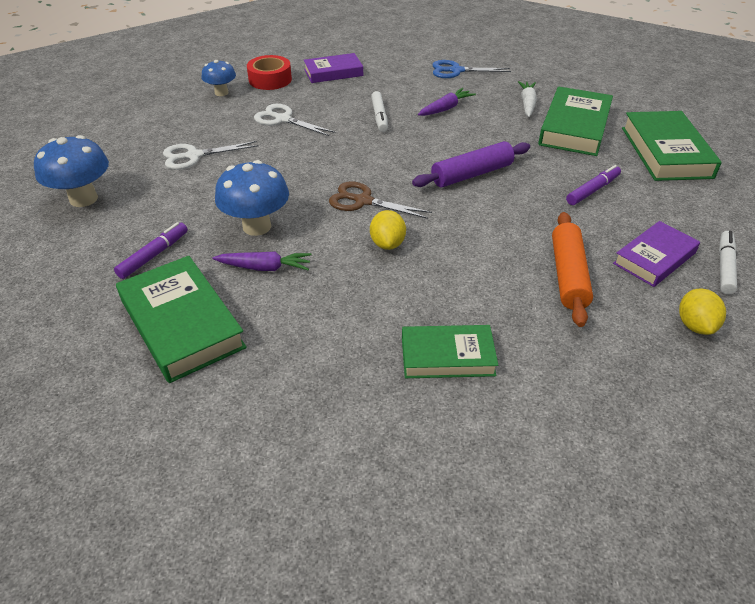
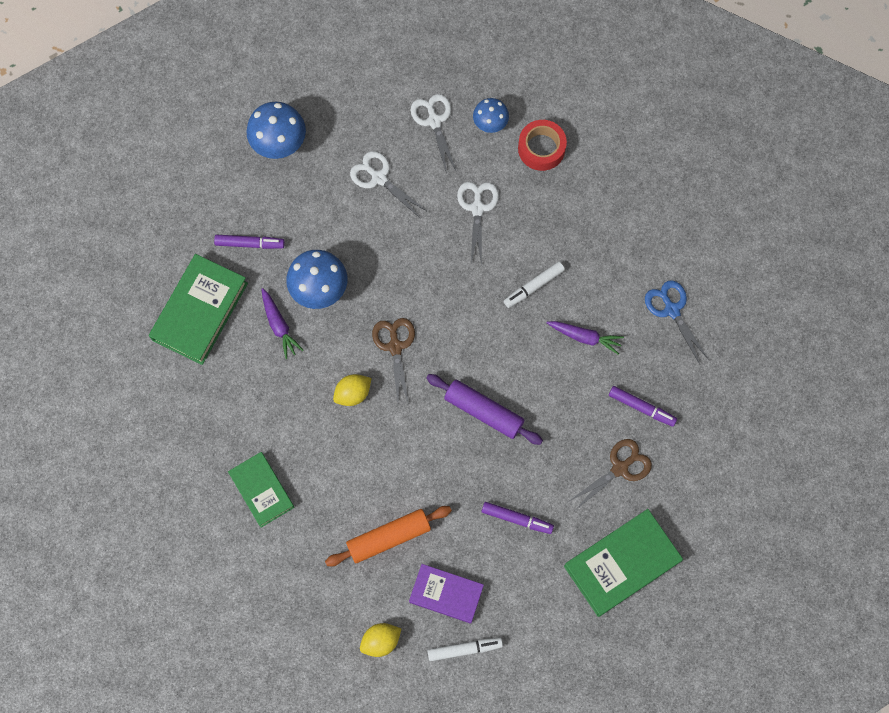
camera: 60 degrees right, 30 degrees up
purple book [304,53,363,83] -> none
white carrot [518,81,537,117] -> purple marker [609,386,677,427]
green book [538,87,613,156] -> brown scissors [568,439,652,509]
none -> white scissors [411,94,457,174]

